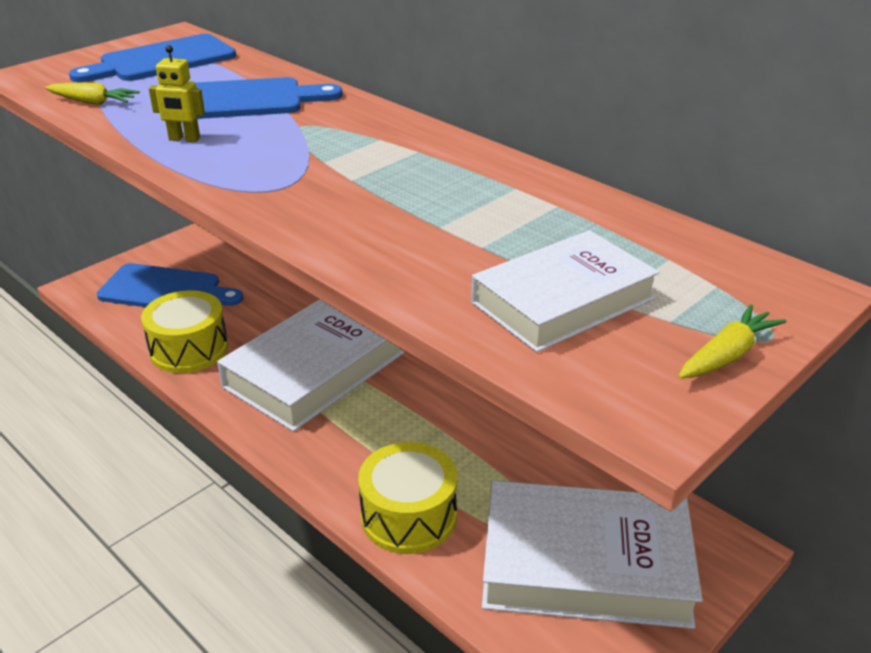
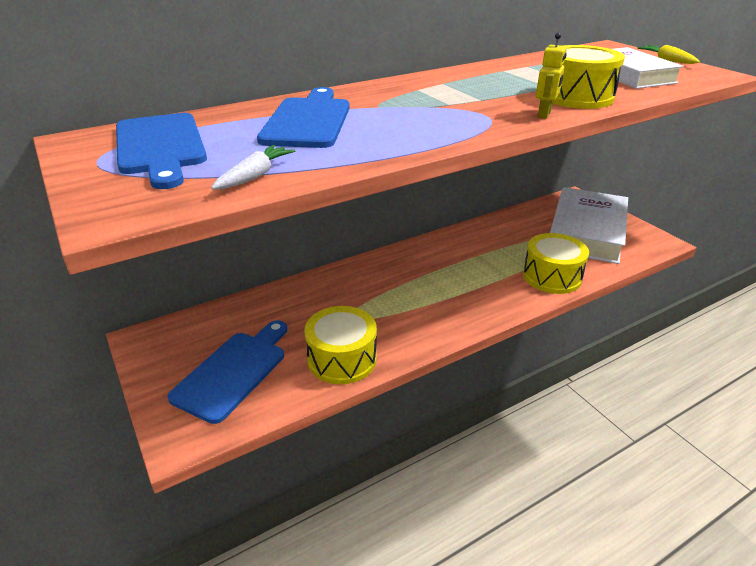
camera: 75 degrees left, 0 degrees up
yellow carrot [45,83,140,105] -> white carrot [211,145,295,189]
yellow robot [149,45,205,142] -> yellow robot moved to [536,33,567,119]
white book [217,299,404,432] -> none
none -> yellow drum [553,45,625,109]

